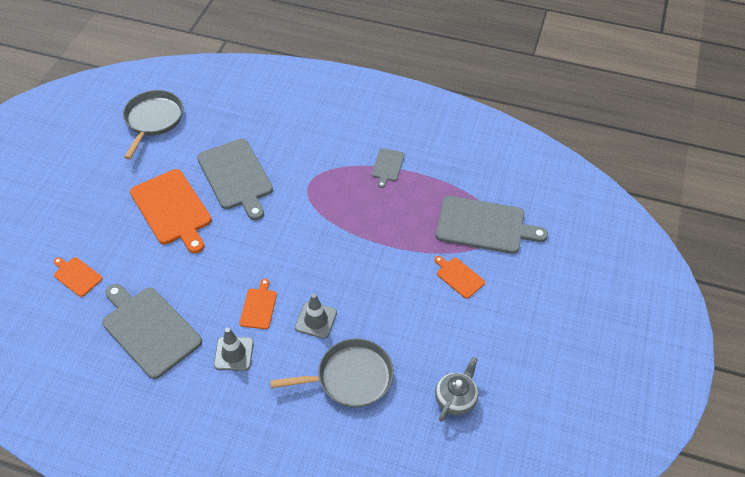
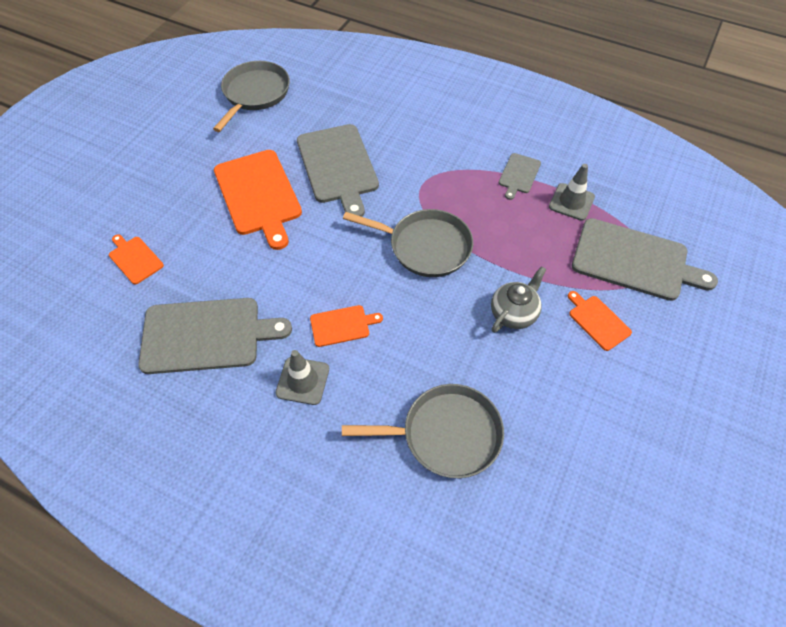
camera: 10 degrees right, 5 degrees up
grey cutting board [102,284,202,379] -> grey cutting board turned 120 degrees clockwise [138,298,292,374]
orange cutting board [240,279,277,329] -> orange cutting board turned 60 degrees clockwise [310,305,383,347]
grey traffic cone [295,293,337,339] -> grey traffic cone moved to [549,164,595,221]
grey teapot [435,357,478,422] -> grey teapot moved to [491,266,546,333]
none -> grey pan [343,209,473,277]

